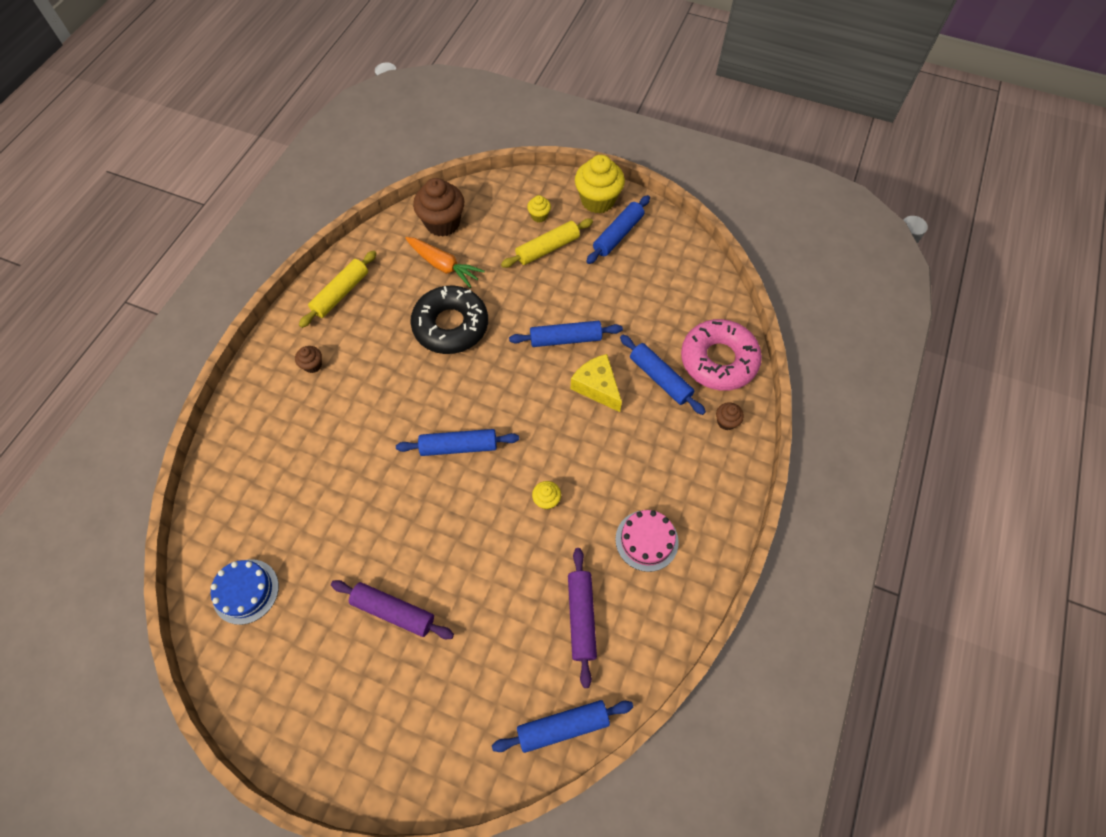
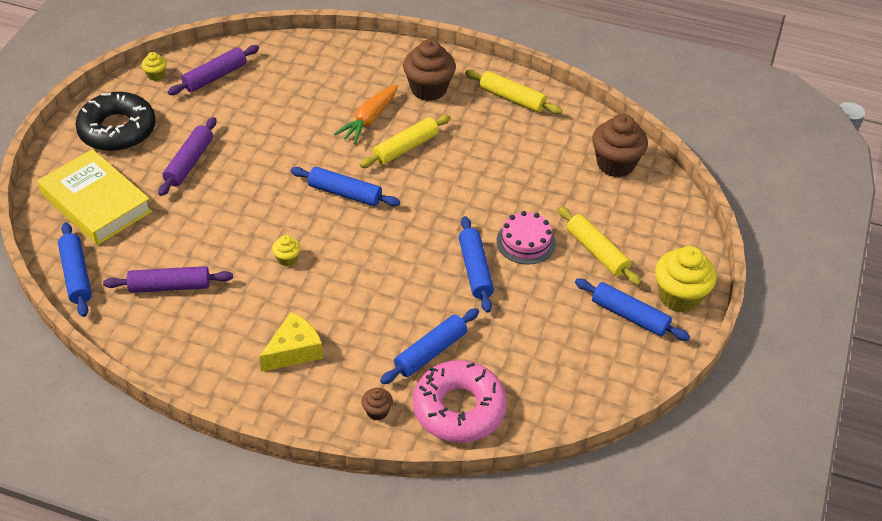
camera: 85 degrees right, 15 degrees down
blue cake [211,559,279,625] -> purple rolling pin [168,45,259,95]
brown cupcake [295,346,322,373] -> brown cupcake [403,39,456,101], size x2.10
blue rolling pin [396,429,519,456] -> blue rolling pin turned 60 degrees counterclockwise [291,167,400,206]
orange carrot [405,237,485,288] -> orange carrot moved to [334,85,398,144]
black donut [410,286,488,354] -> black donut moved to [75,92,156,151]
yellow cupcake [527,195,551,222] -> yellow cupcake moved to [142,52,167,81]
yellow cheese [571,354,622,412] -> yellow cheese moved to [259,312,323,372]
pink cake [615,510,679,572] -> pink cake moved to [496,211,556,265]
none -> yellow book [37,149,152,245]
none -> yellow rolling pin [359,115,451,168]

